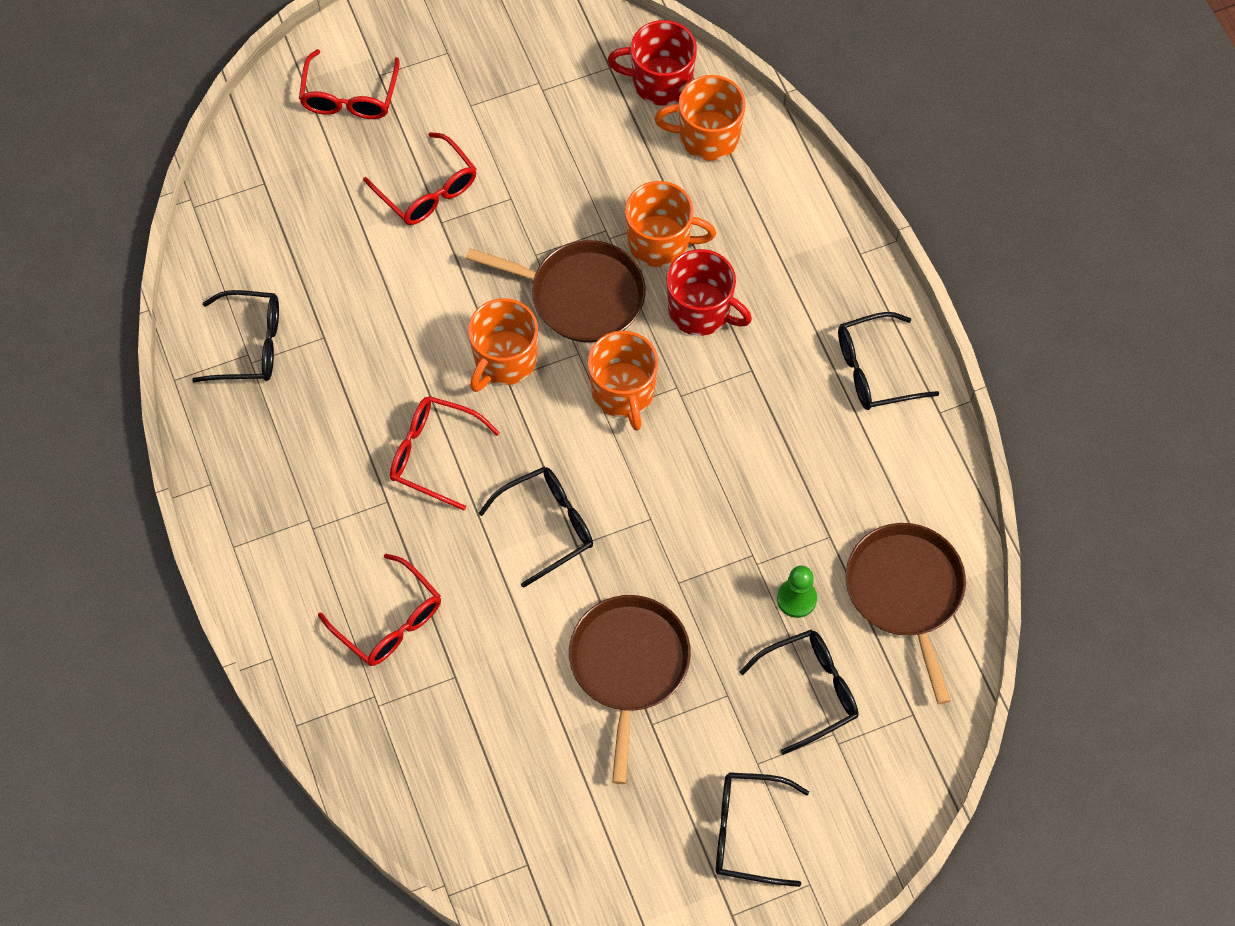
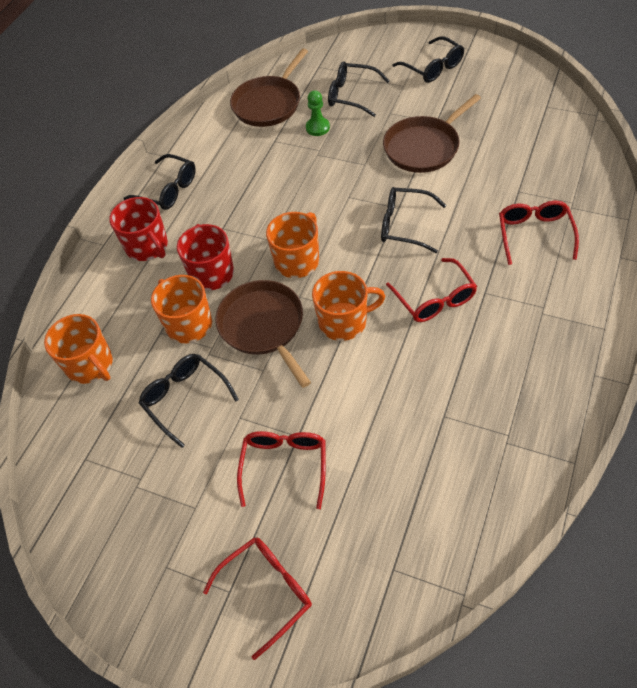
camera: 130 degrees left, 10 degrees down
black glasses [192,290,279,382] -> black glasses moved to [139,354,239,448]
red mug [607,20,697,105] -> red mug moved to [109,197,168,261]

